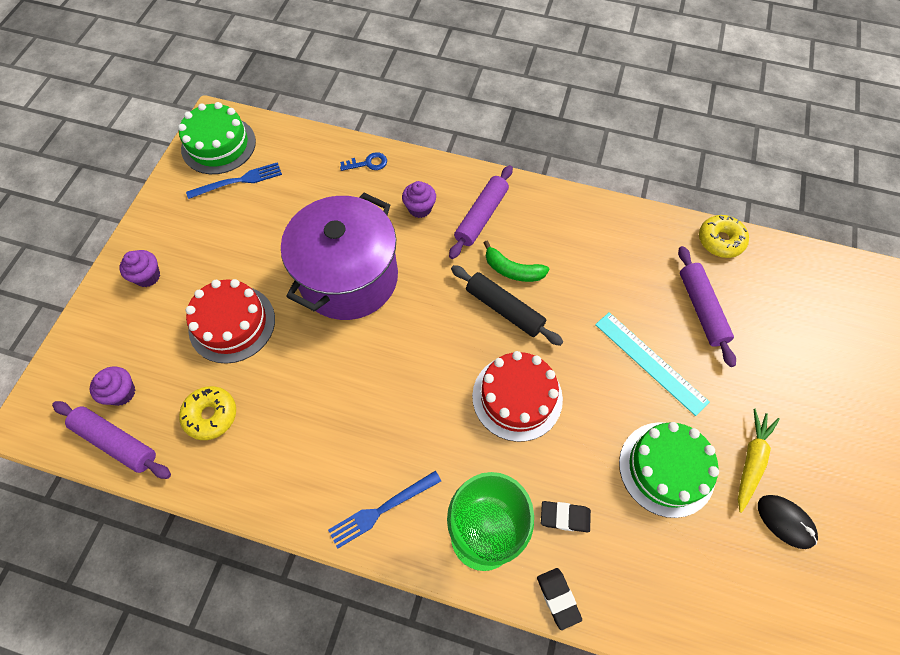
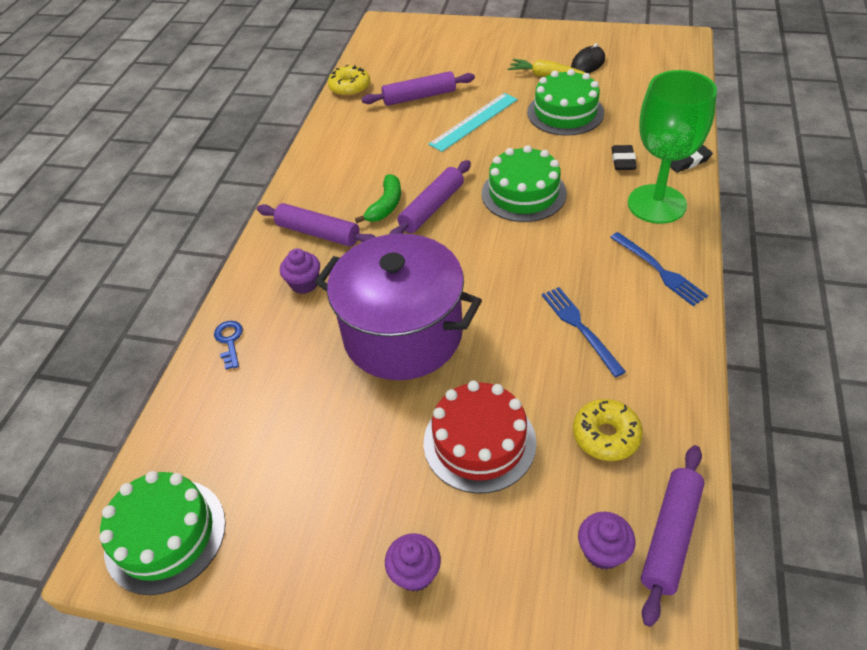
camera: 90 degrees left, 15 degrees down
blue fork [186,162,282,199] -> blue fork moved to [542,287,626,377]
black rolling pin [451,265,563,346] -> purple rolling pin [389,160,471,234]
red cake [472,351,563,442] -> green cake [482,145,567,222]

